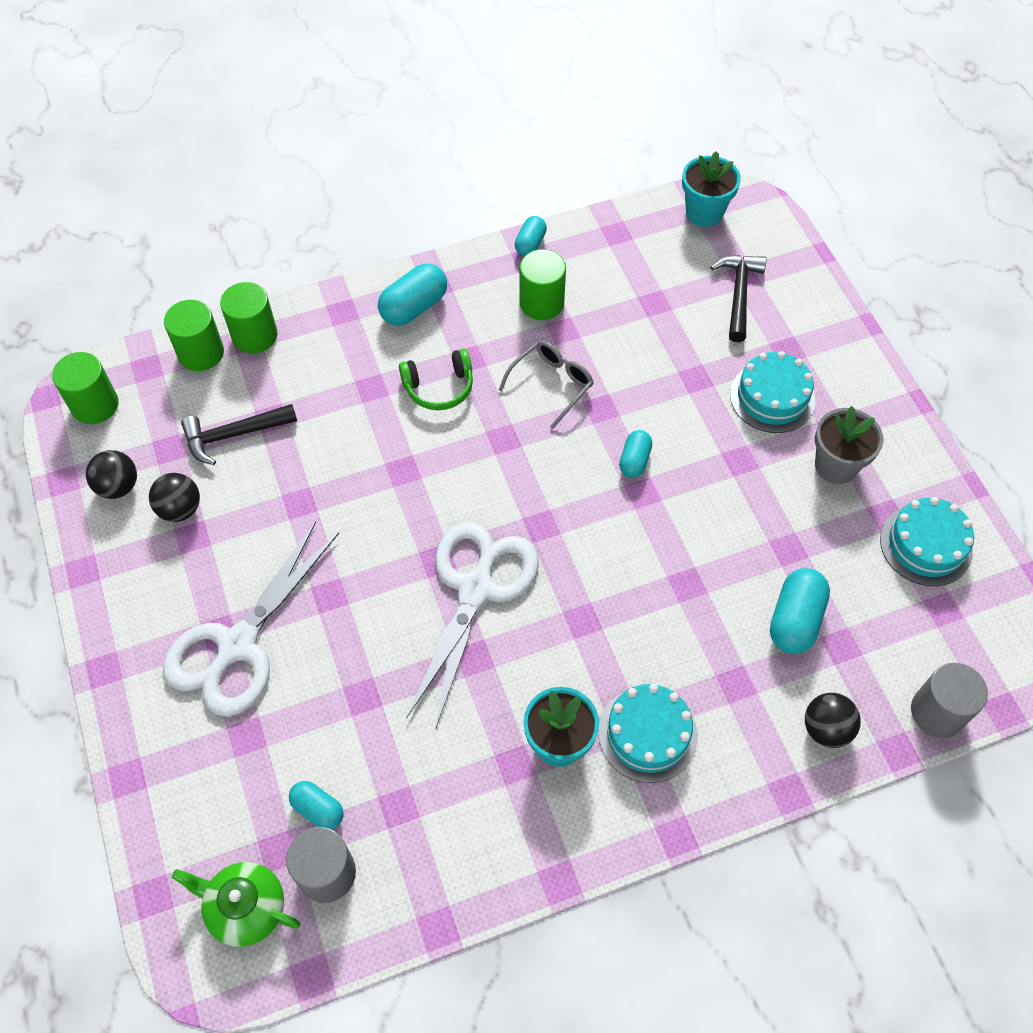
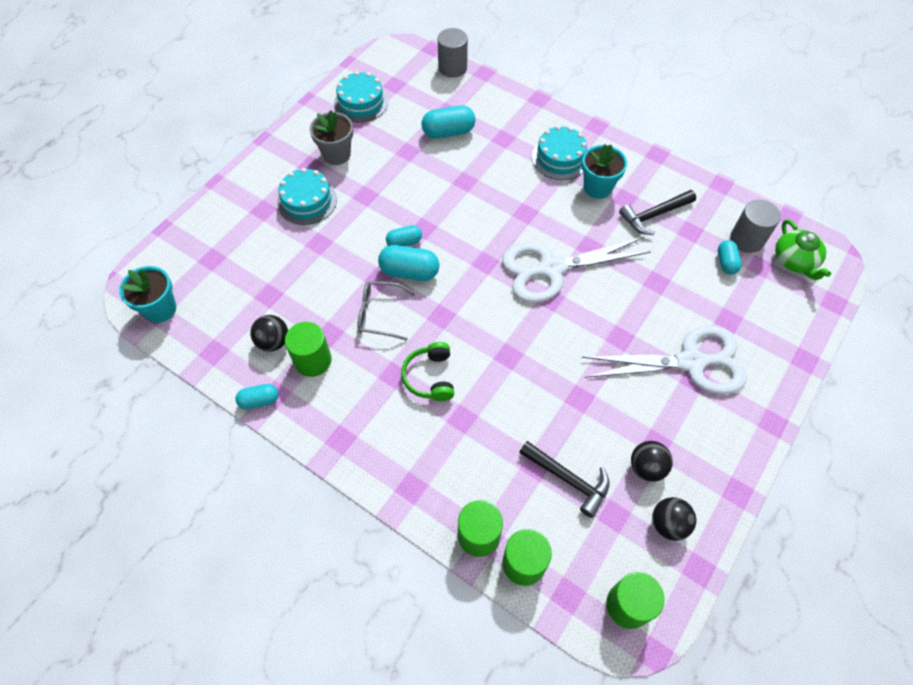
camera: 125 degrees left, 0 degrees up
turquoise capsule [378,263,447,326] -> turquoise capsule moved to [378,245,439,281]
green headphones [399,349,473,410] -> green headphones turned 135 degrees counterclockwise [401,342,454,401]
black hammer [710,255,766,342] -> black hammer moved to [619,190,696,235]
black ball [805,693,861,748] -> black ball moved to [250,315,288,352]

